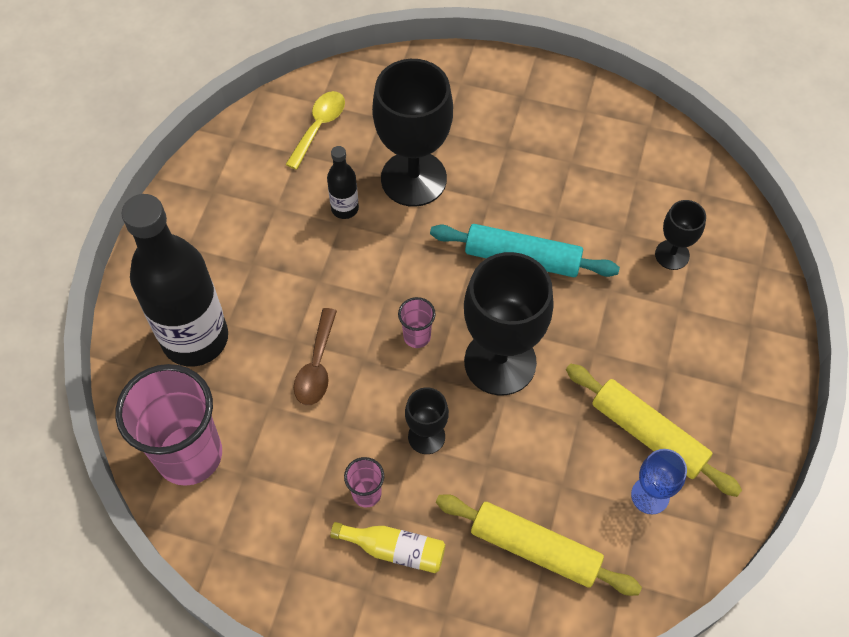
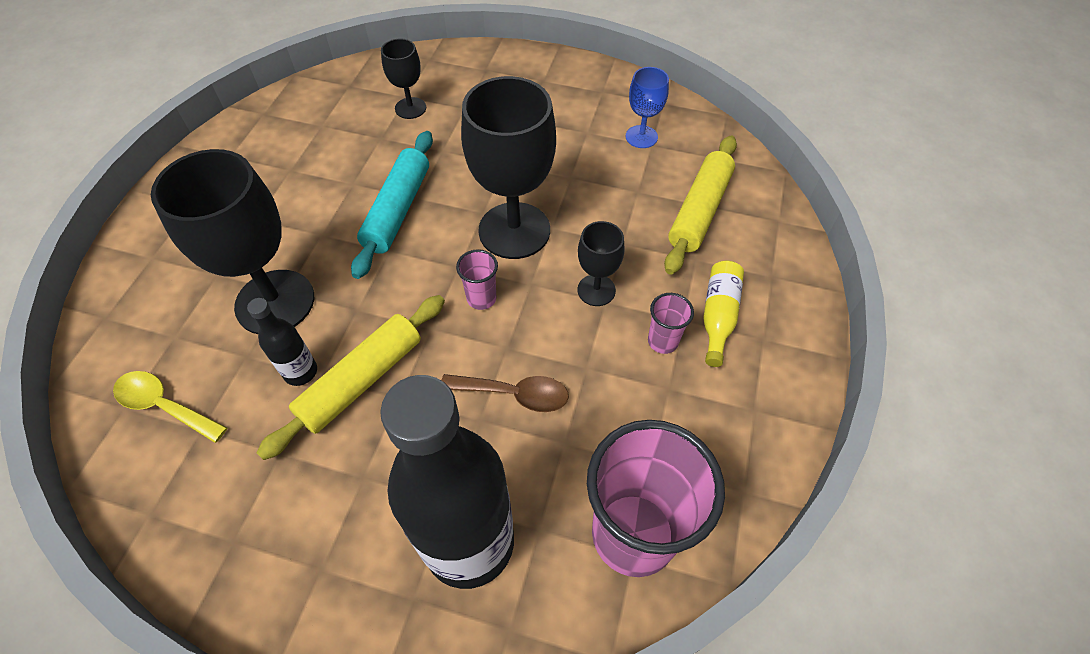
camera: 90 degrees left, 5 degrees down
yellow rolling pin [566,364,742,497] -> yellow rolling pin moved to [257,295,445,460]

